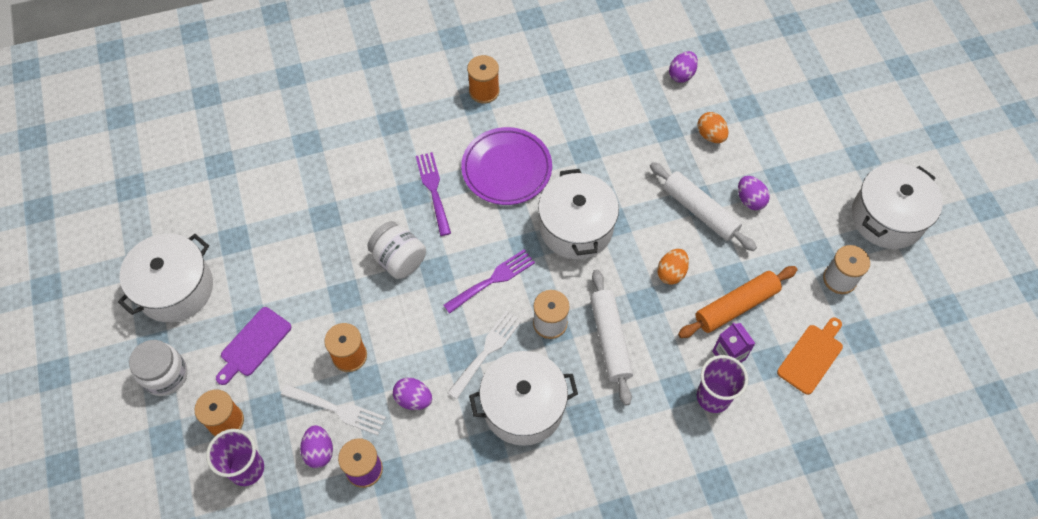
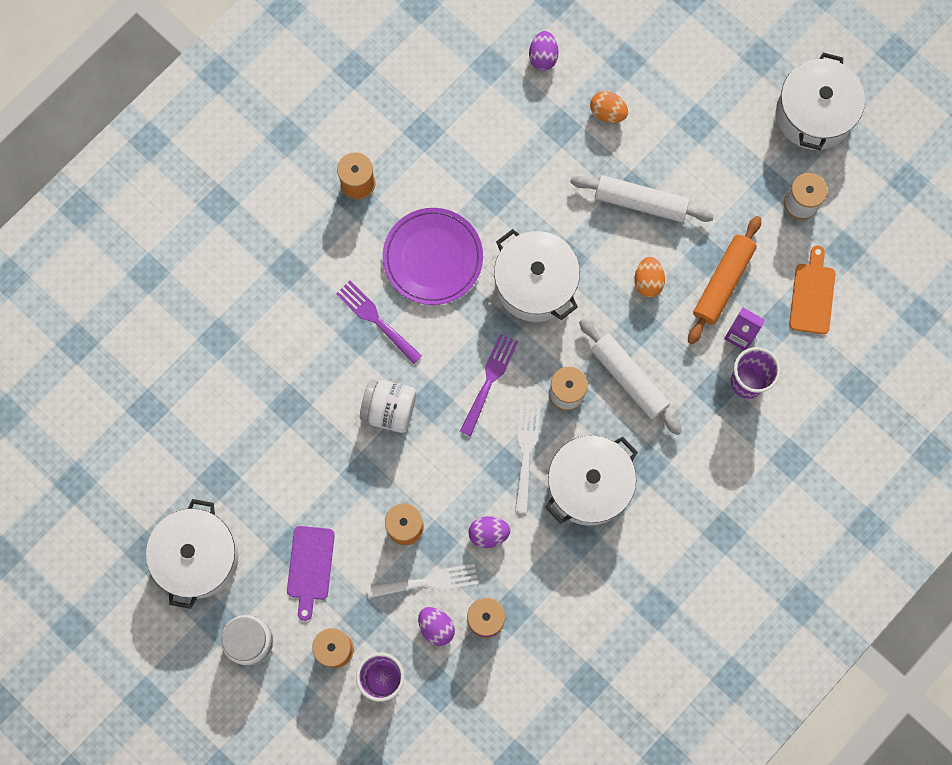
camera: 30 degrees left, 15 degrees up
purple egg [738,176,770,210] -> none

